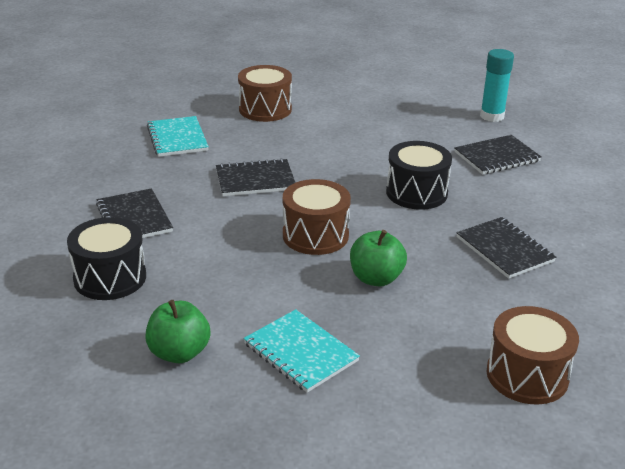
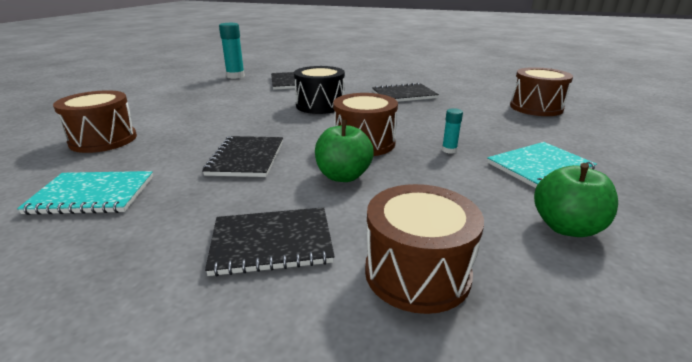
camera: 75 degrees left, 5 degrees down
black drum [67,217,146,300] -> brown drum [365,184,484,314]
green apple [350,230,407,286] -> green apple moved to [315,120,374,182]
none -> turquoise glue stick [442,108,463,154]

